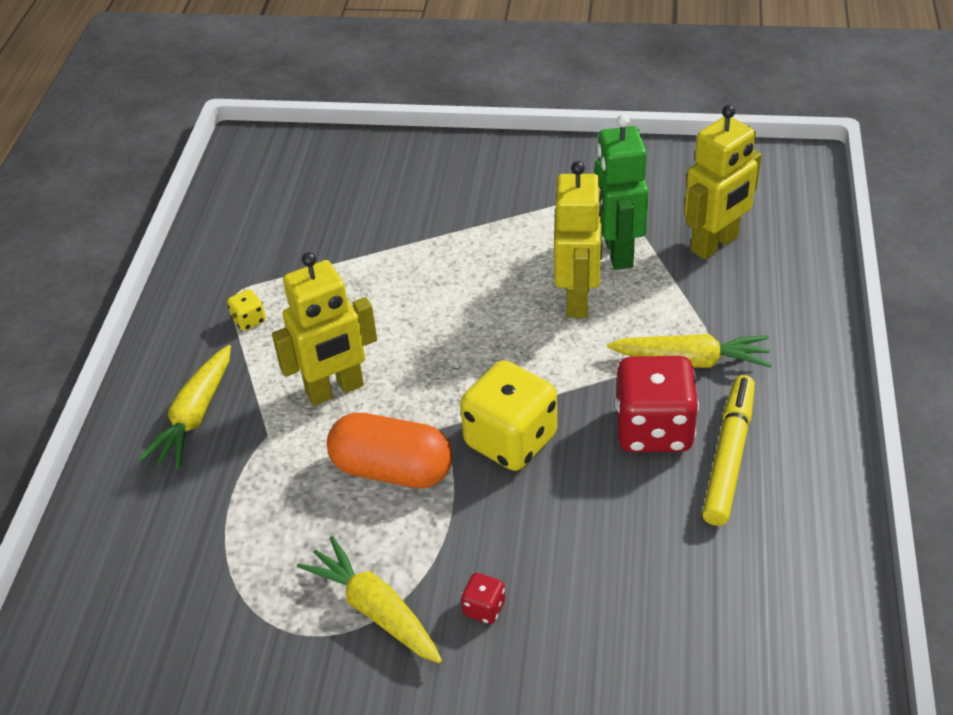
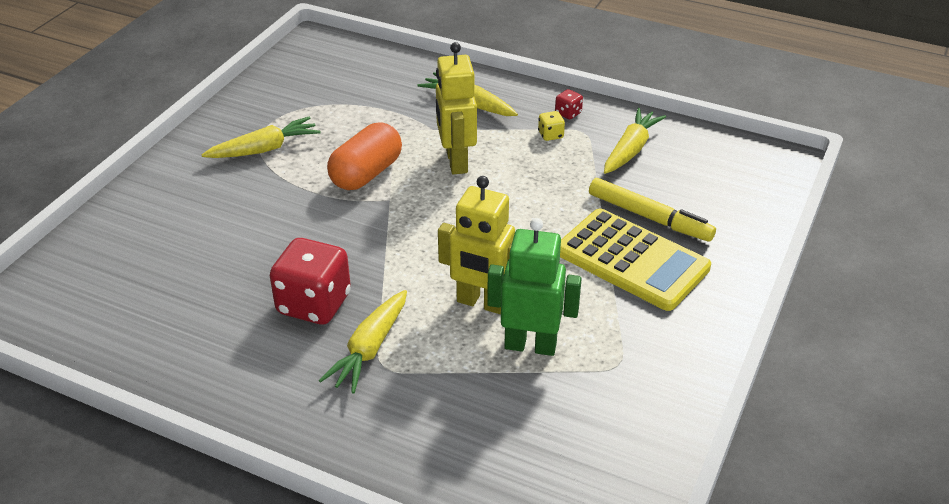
camera: 105 degrees right, 5 degrees down
yellow dice [460,360,557,471] -> none
red dice [461,573,505,624] -> red dice moved to [555,89,583,119]
yellow robot [684,105,762,260] -> none
yellow marker [702,375,755,526] -> yellow marker moved to [589,178,716,242]
none -> yellow calculator [560,208,711,311]
none -> yellow carrot [604,108,666,174]

